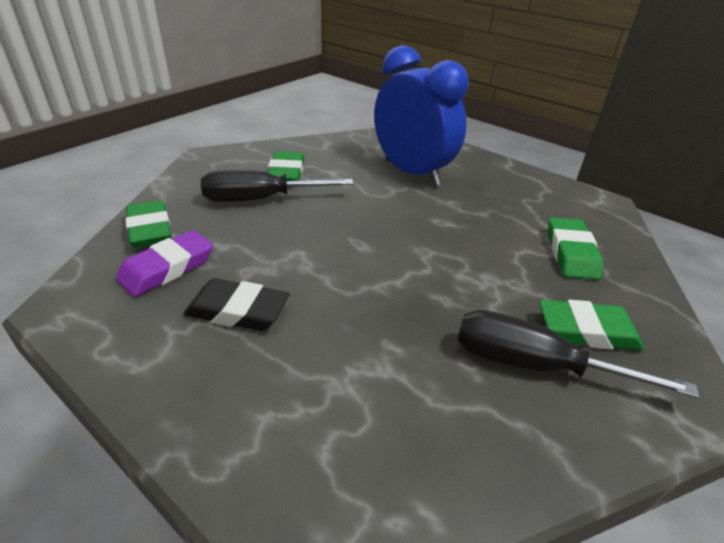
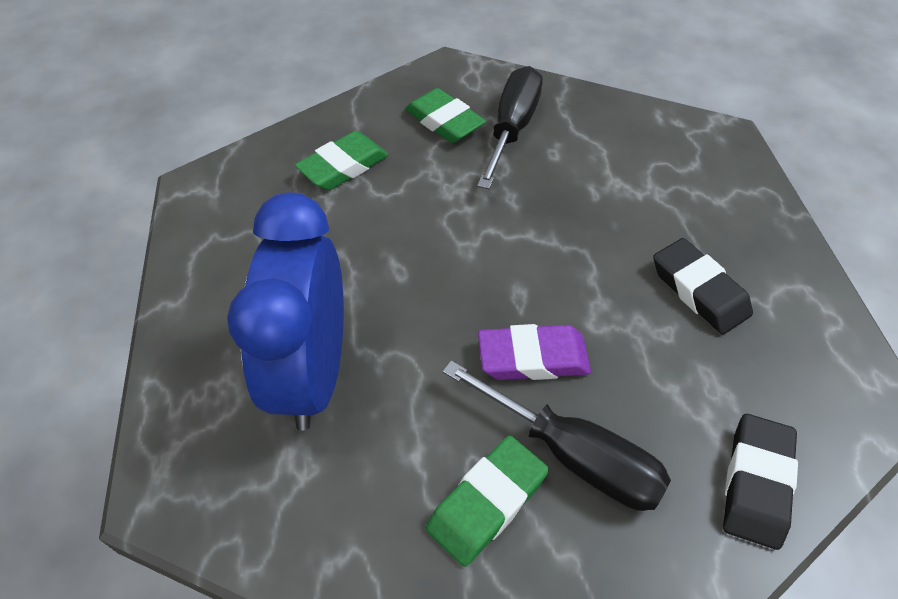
camera: 135 degrees left, 15 degrees up
purple eraser [116,230,213,297] -> purple eraser moved to [478,324,591,380]
green eraser [125,200,172,248] -> black eraser [723,414,798,550]
black screwdriver [458,310,699,398] -> black screwdriver turned 135 degrees counterclockwise [477,66,543,189]

